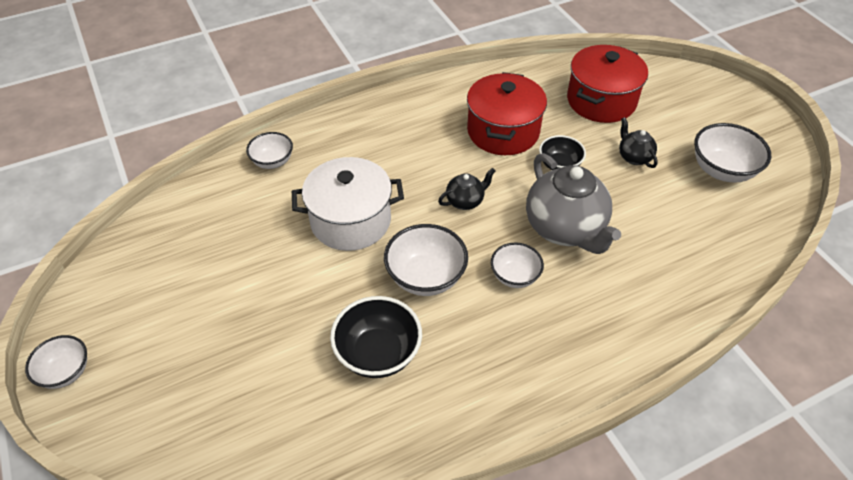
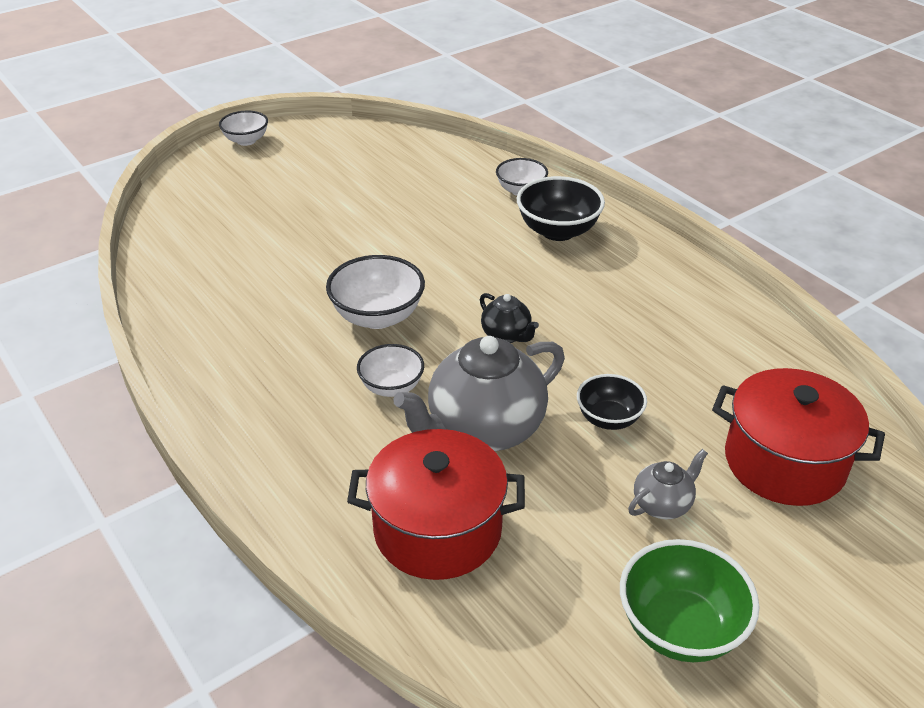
camera: 80 degrees right, 10 degrees down
white pot [292,157,404,251] -> none
black bowl [330,296,422,378] -> black bowl moved to [517,176,605,241]
red pot [467,72,547,155] -> red pot moved to [347,429,525,580]
black teapot [619,117,658,168] -> grey teapot [628,449,708,519]
white bowl [694,123,771,183] -> green bowl [620,539,759,662]

